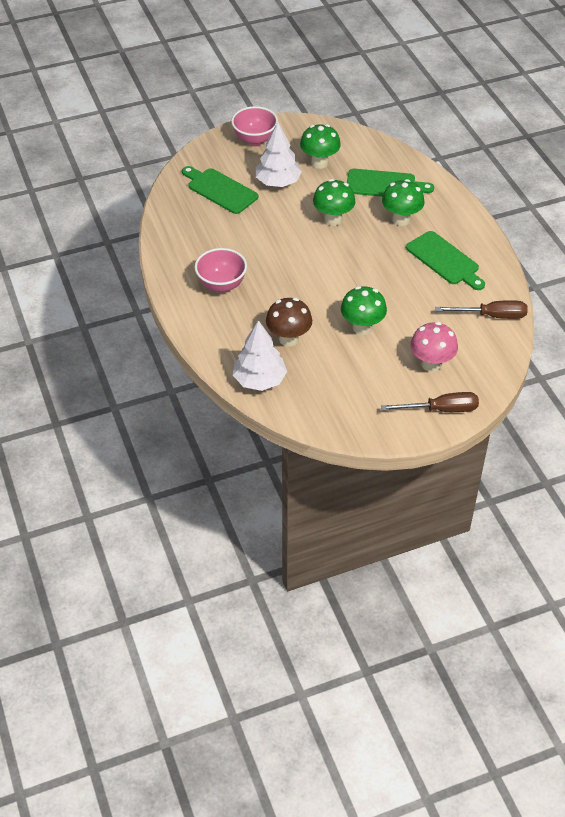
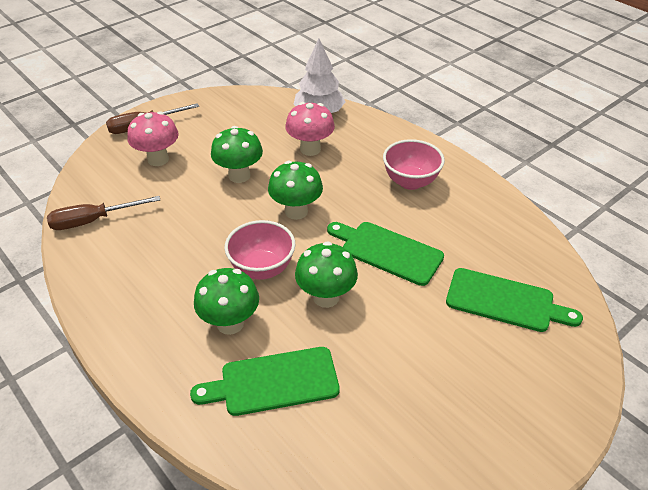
camera: 160 degrees right, 5 degrees down
pink bowl [231,106,278,146] -> pink bowl moved to [224,220,295,280]
white tree [256,122,302,187] -> none
brown mushroom [266,298,312,347] -> pink mushroom [285,102,335,156]
green mushroom [300,124,341,169] -> green mushroom moved to [268,161,323,220]
green cutting board [406,231,485,290] -> green cutting board moved to [327,222,444,286]

